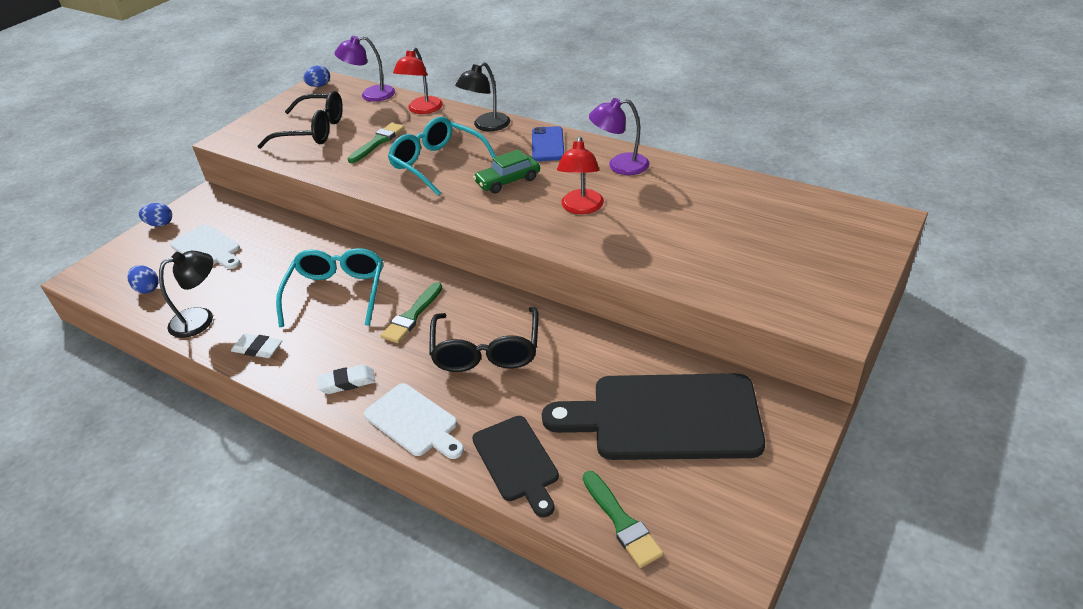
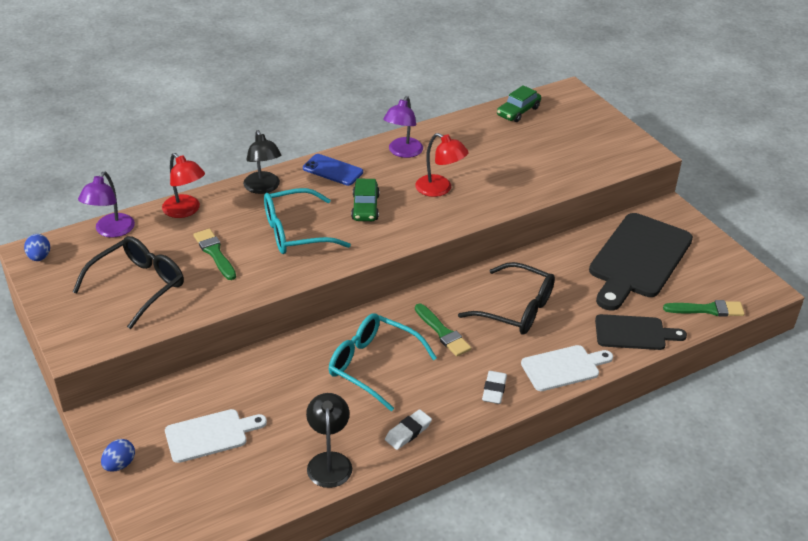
camera: 65 degrees left, 0 degrees up
blue egg [127,265,158,293] -> none
none -> green car [497,85,541,122]

